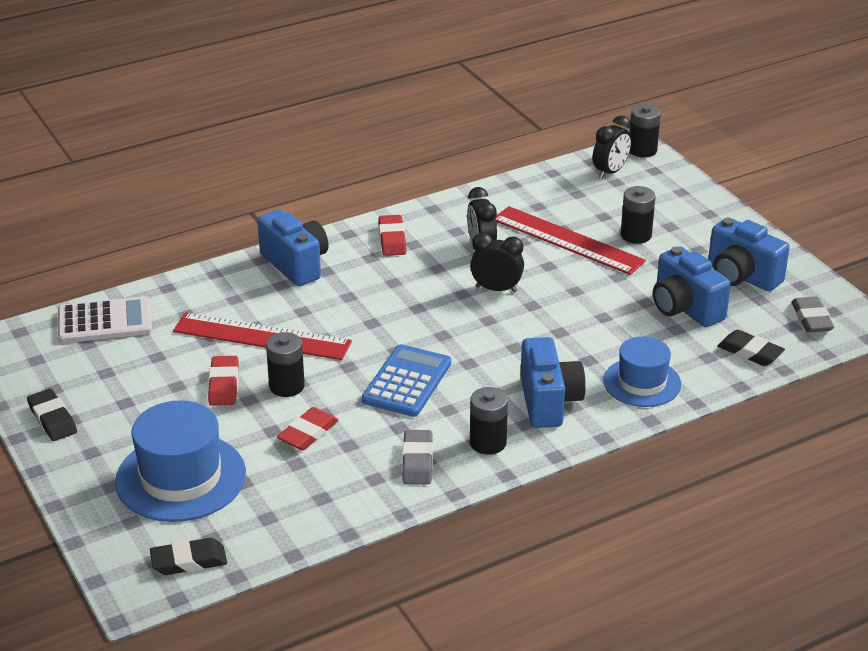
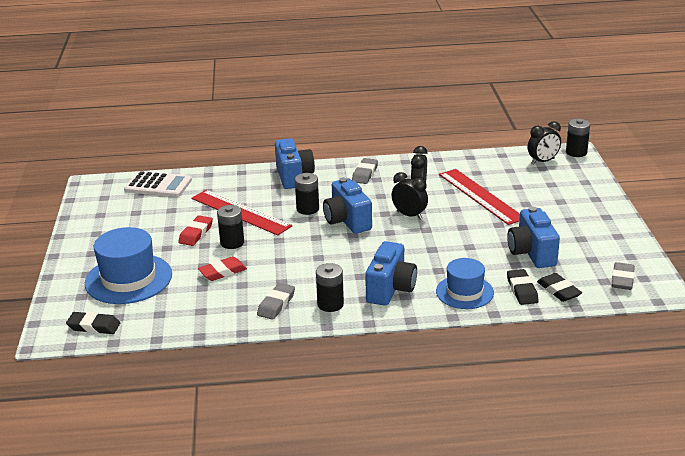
camera: 25 degrees right, 5 degrees down
black eraser [27,389,77,441] -> black eraser moved to [507,269,539,305]
blue calculator [362,344,451,417] -> none
red eraser [378,215,407,256] -> grey eraser [352,158,378,184]
black battery [621,186,656,244] -> black battery moved to [295,173,319,215]
blue camera [708,217,790,291] -> blue camera moved to [323,177,372,234]

